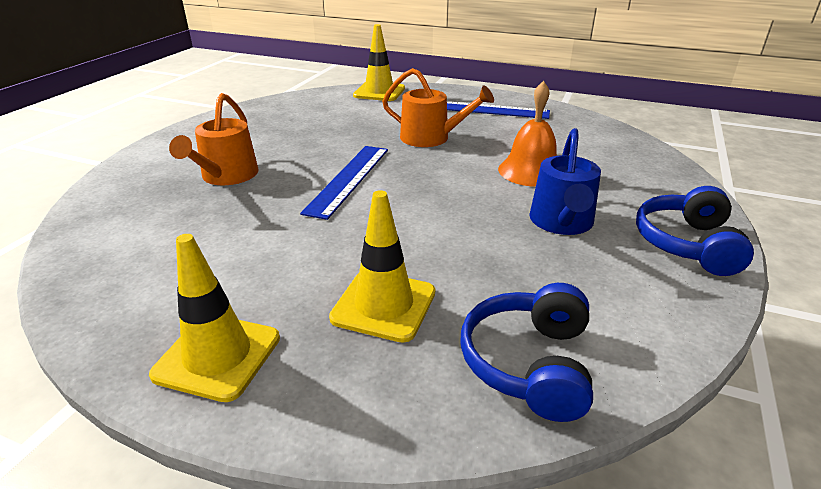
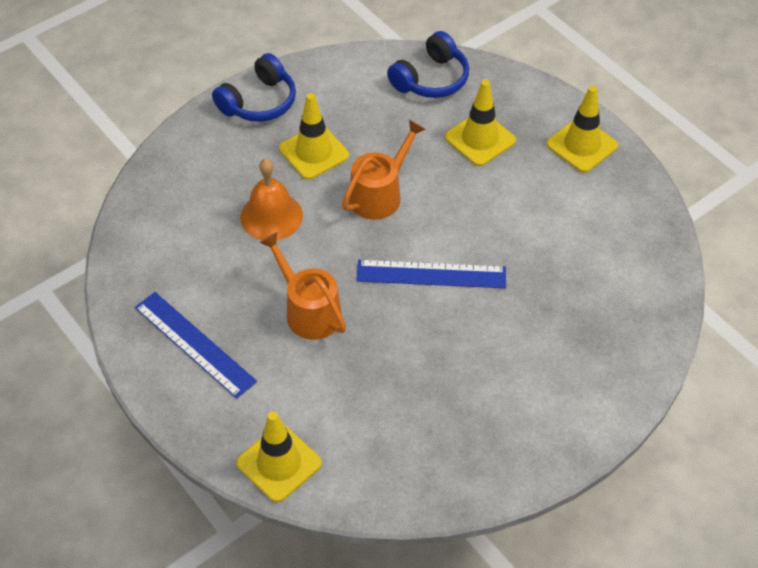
camera: 150 degrees left, 20 degrees up
orange watering can [169,93,259,185] -> orange watering can moved to [342,120,426,220]
blue ruler [300,146,388,220] -> blue ruler turned 45 degrees clockwise [356,260,506,288]
blue watering can [529,128,601,235] -> yellow traffic cone [279,93,349,180]

